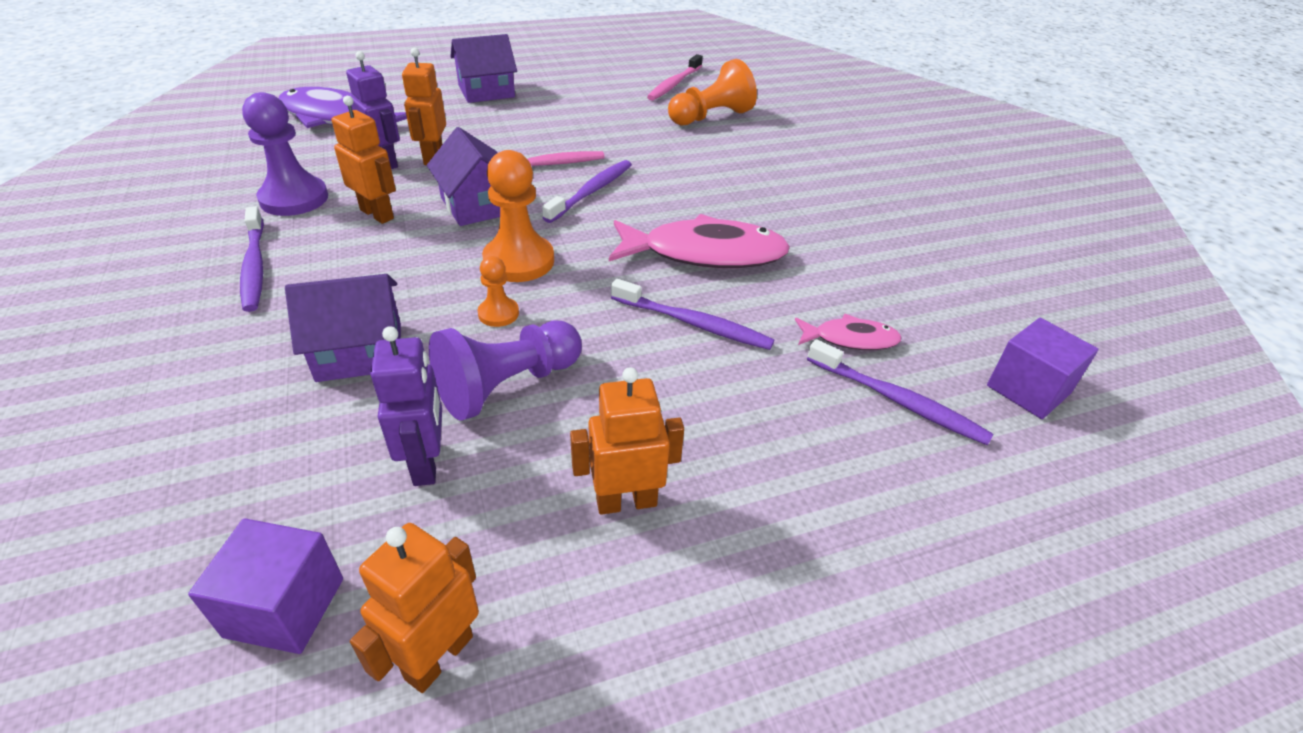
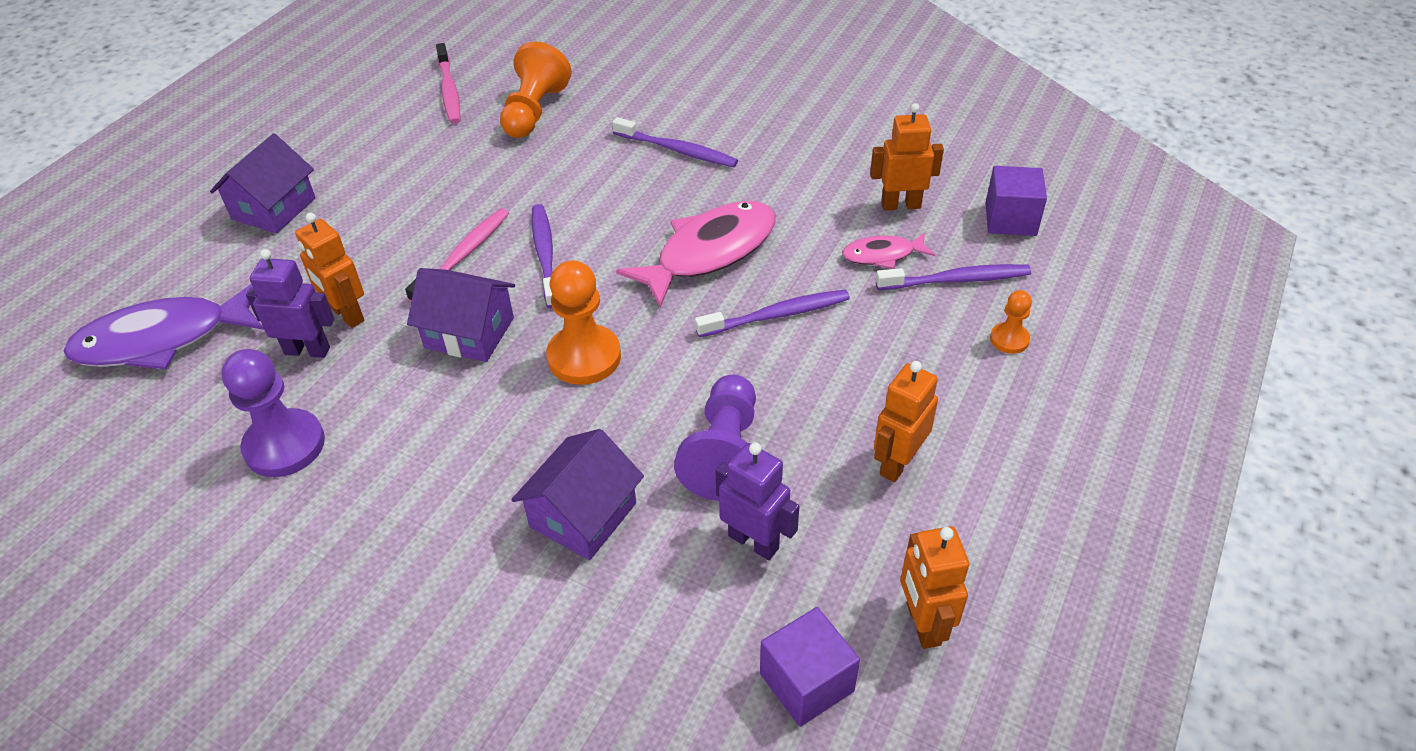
camera: 40 degrees left, 5 degrees up
purple toothbrush [240,206,264,312] -> purple toothbrush moved to [612,117,738,167]
orange robot [332,96,396,224] -> orange robot moved to [870,103,944,211]
orange pawn [477,256,519,327] -> orange pawn moved to [990,290,1032,354]
pink fish [795,314,902,350] -> pink fish turned 150 degrees counterclockwise [842,232,935,269]

